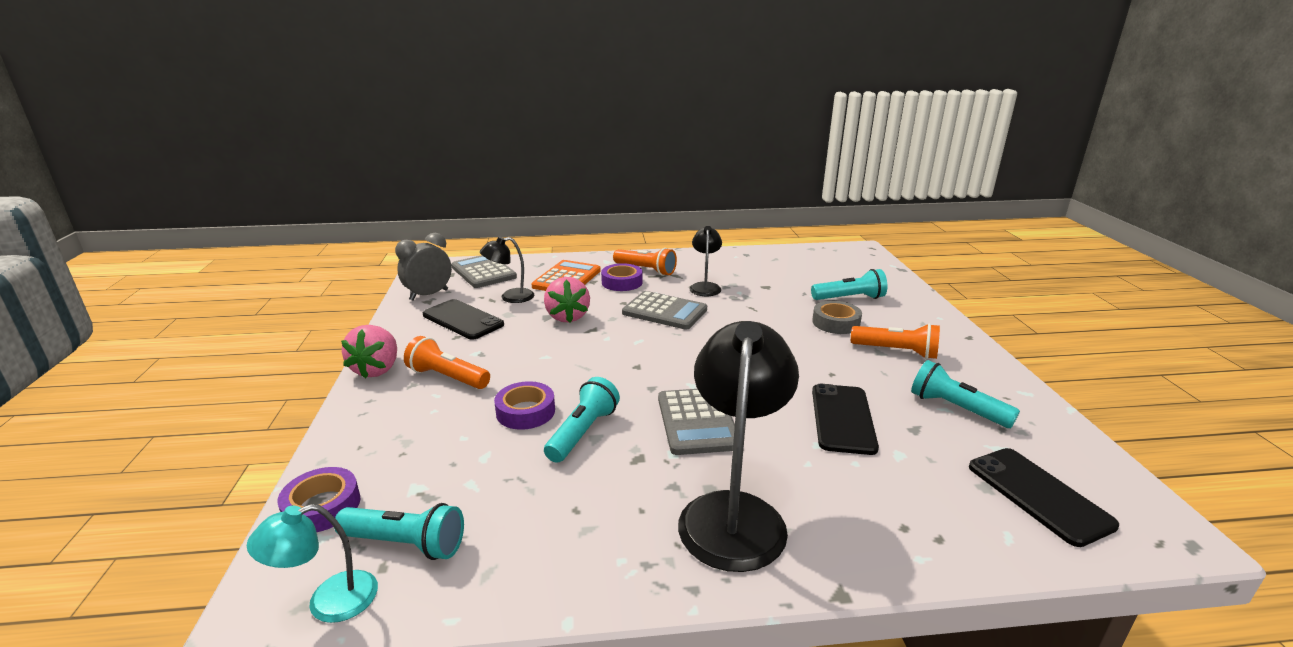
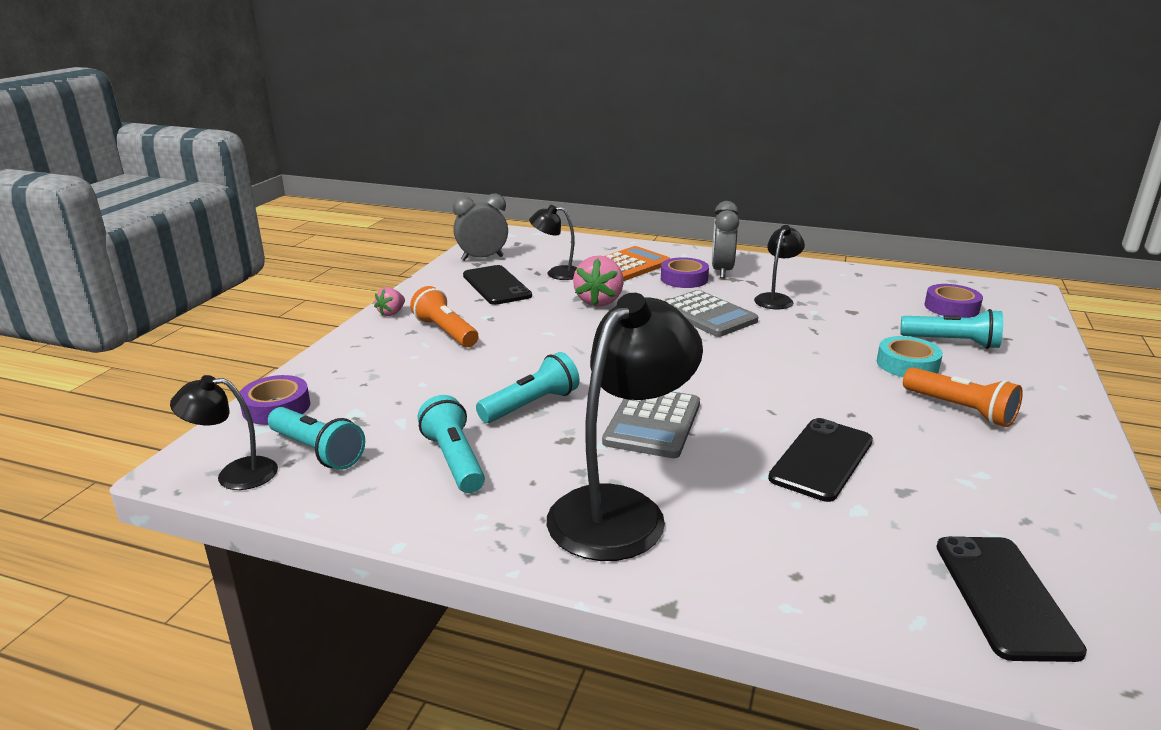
camera: 25 degrees right, 0 degrees up
turquoise lamp [247,504,378,623] -> black lamp [170,375,278,490]
pink strawberry [341,325,397,379] -> pink strawberry [374,287,405,316], size x0.56
grey calculator [451,255,517,288] -> none
purple tape [494,381,555,430] -> purple tape moved to [924,284,983,318]
orange flashlight [613,248,677,276] -> grey clock [712,201,739,278]
grey tape [812,301,862,334] -> turquoise tape [877,336,943,377]
turquoise flashlight [911,360,1020,428] -> turquoise flashlight moved to [418,395,485,493]

